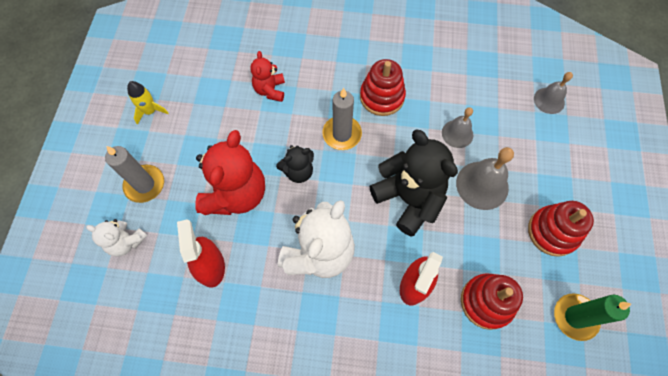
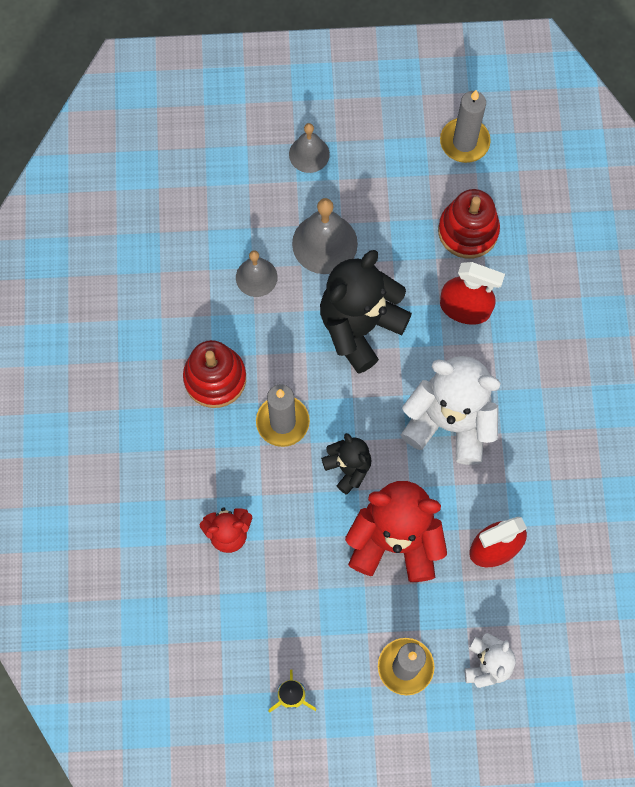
camera: 100 degrees left, 5 degrees up
red stacking toy [528,201,594,257] -> none
grey bell [534,72,573,114] -> grey bell moved to [289,123,330,173]
green candle [554,293,631,341] -> grey candle [440,90,491,163]

